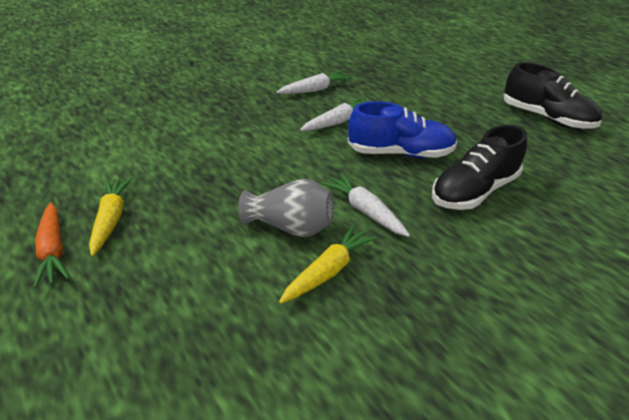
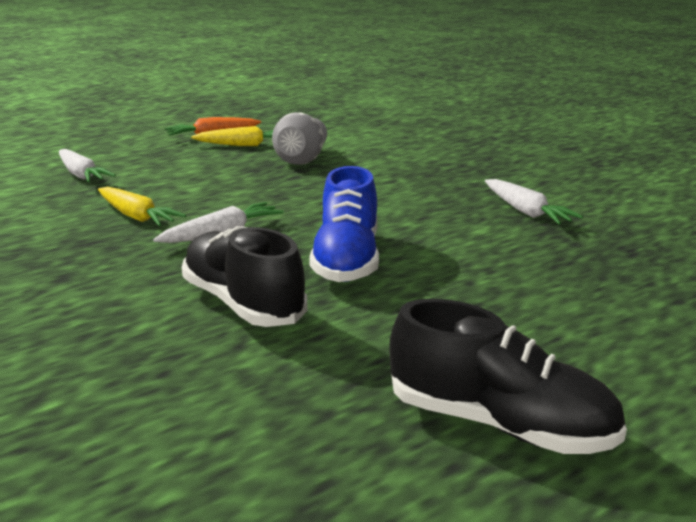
camera: 90 degrees right, 15 degrees down
grey vase [238,179,334,237] -> grey vase moved to [272,112,327,165]
white carrot [300,97,369,131] -> white carrot moved to [59,149,116,182]
black shoe [504,62,602,129] -> black shoe turned 105 degrees counterclockwise [389,299,627,454]

